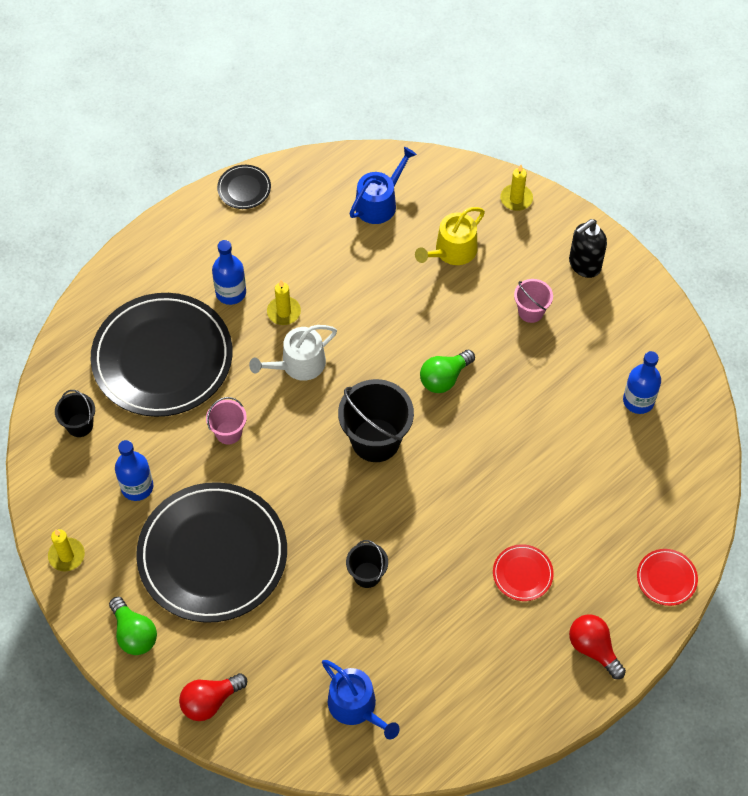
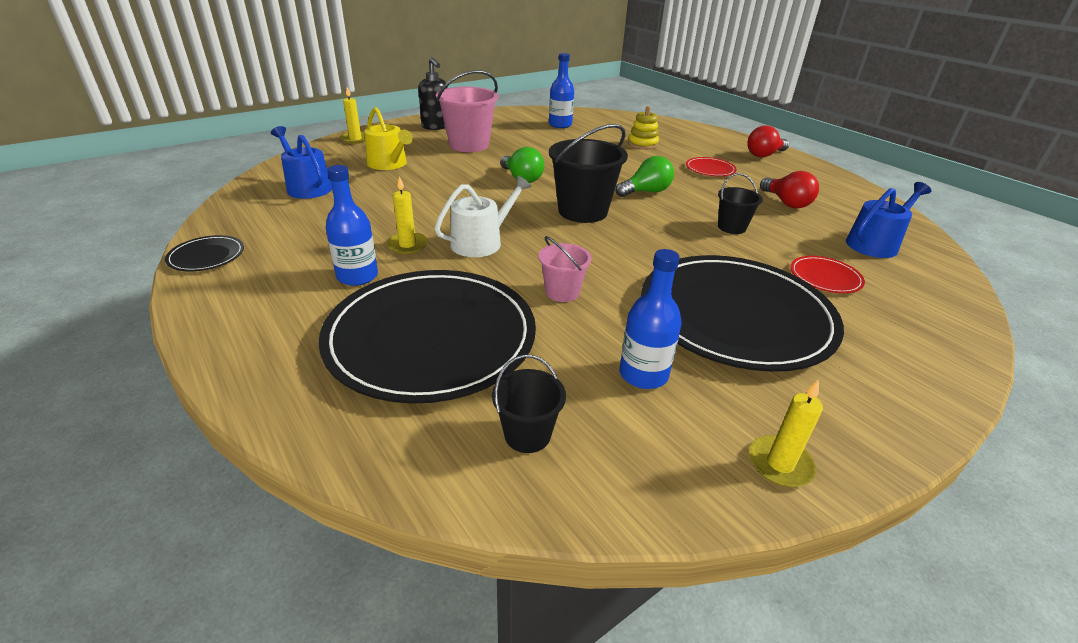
camera: 85 degrees left, 25 degrees down
green light bulb [109,596,157,655] -> green light bulb moved to [616,156,674,197]
red light bulb [179,673,247,721] -> red light bulb moved to [760,171,819,208]
white watering can [249,325,337,381] -> white watering can turned 105 degrees counterclockwise [434,175,532,257]
pink bucket [514,279,553,323] -> pink bucket [436,70,498,152], size x1.84
red plate [637,549,698,606] -> red plate moved to [790,256,865,293]
none -> yellow stacking toy [628,106,659,149]

